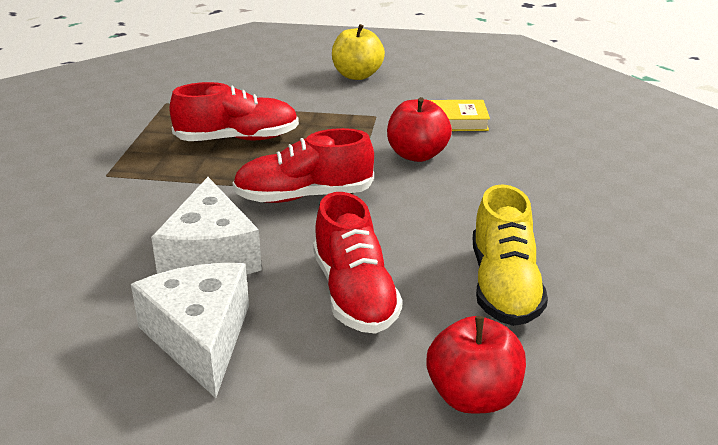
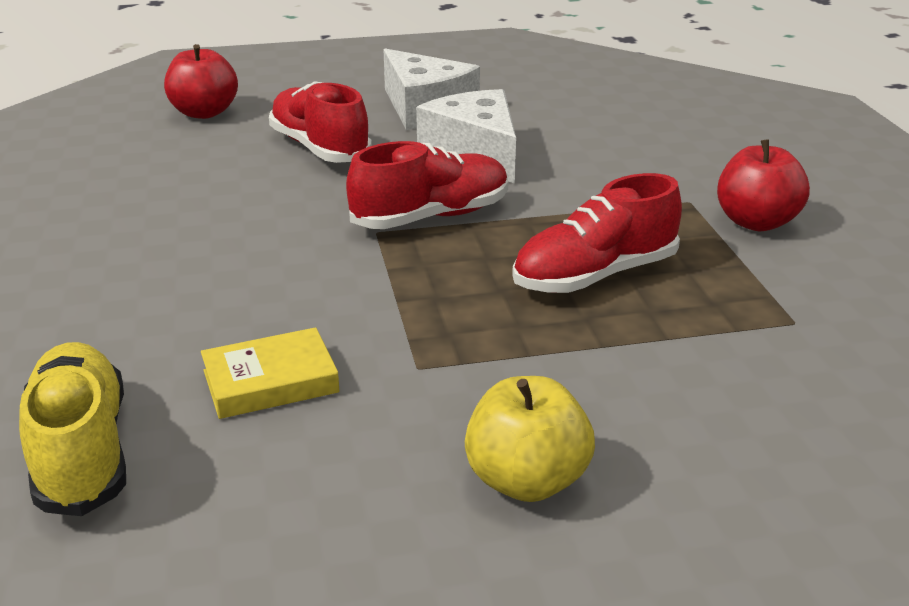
camera: 160 degrees right, 0 degrees up
red apple [387,97,452,162] -> red apple moved to [717,139,810,231]
yellow shoe [473,184,548,326] -> yellow shoe moved to [19,342,126,516]

